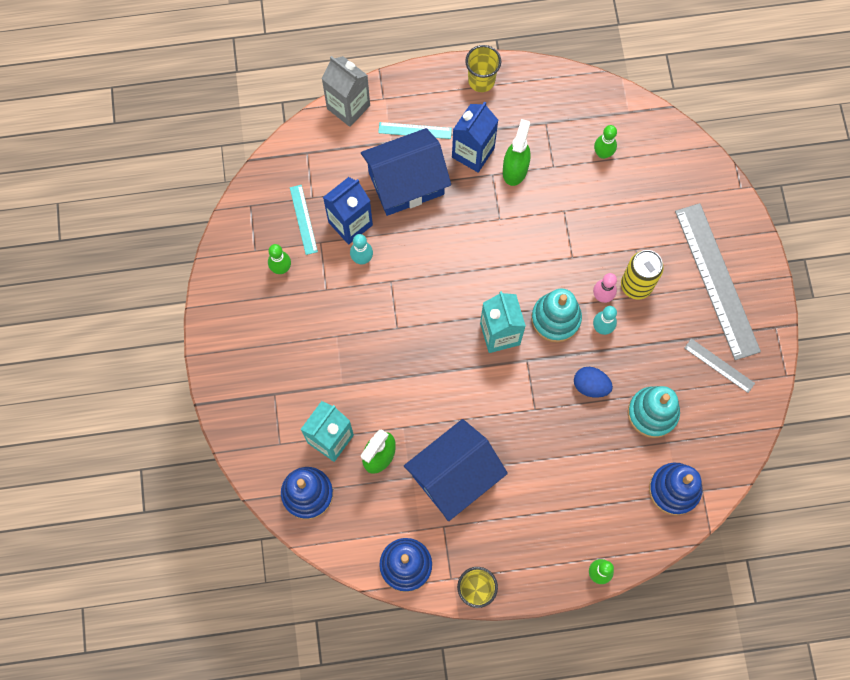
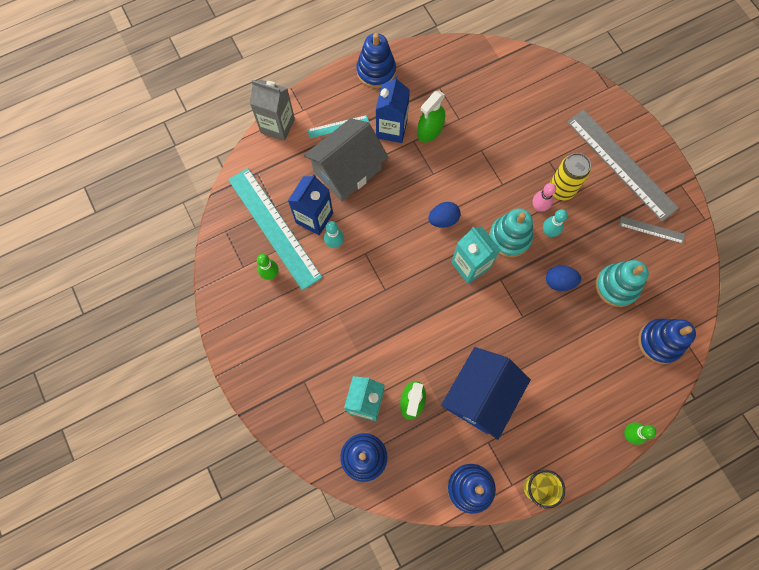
camera: 20 degrees left, 0 degrees up
turquoise ruler [290,185,318,255] -> turquoise ruler [228,168,322,290], size x2.19
blue house [361,128,451,216] -> grey house [304,118,388,201]
yellow cup [465,45,501,92] -> blue stacking toy [356,33,396,88]
green spray bottle [503,119,530,186] -> green spray bottle turned 135 degrees counterclockwise [417,90,445,142]
green bowling pin [594,125,617,159] -> none
none -> blue egg [428,202,460,228]

